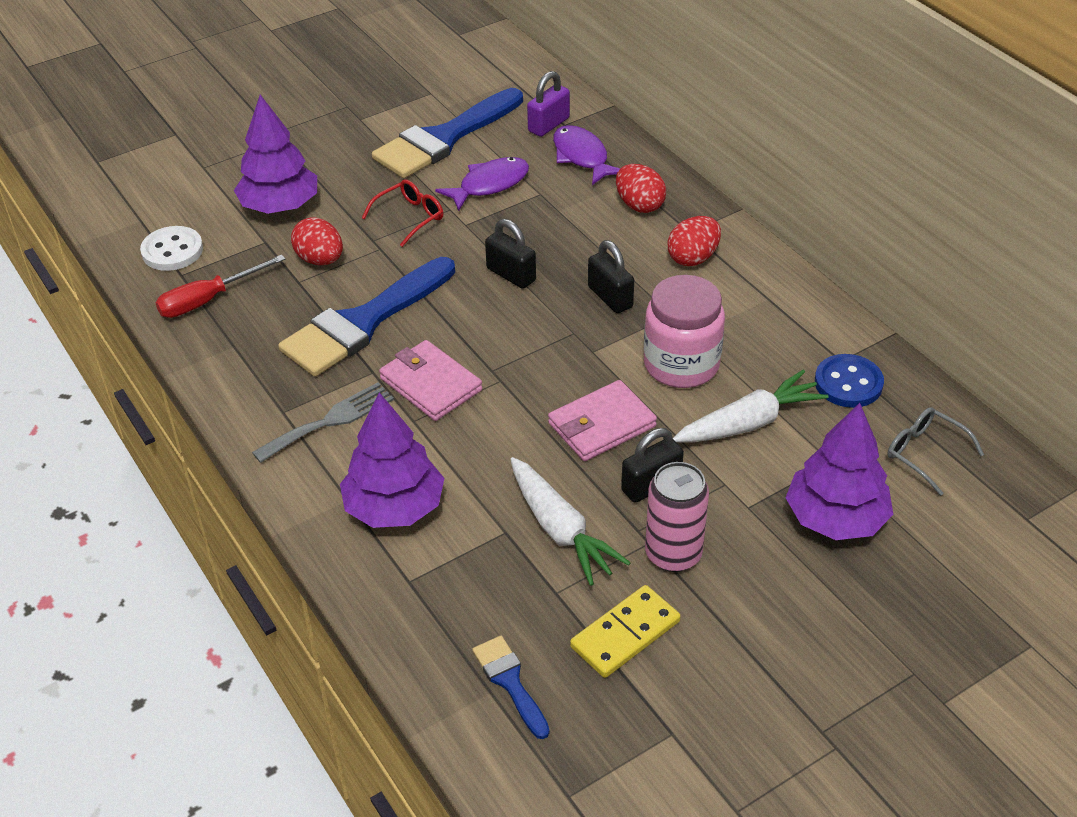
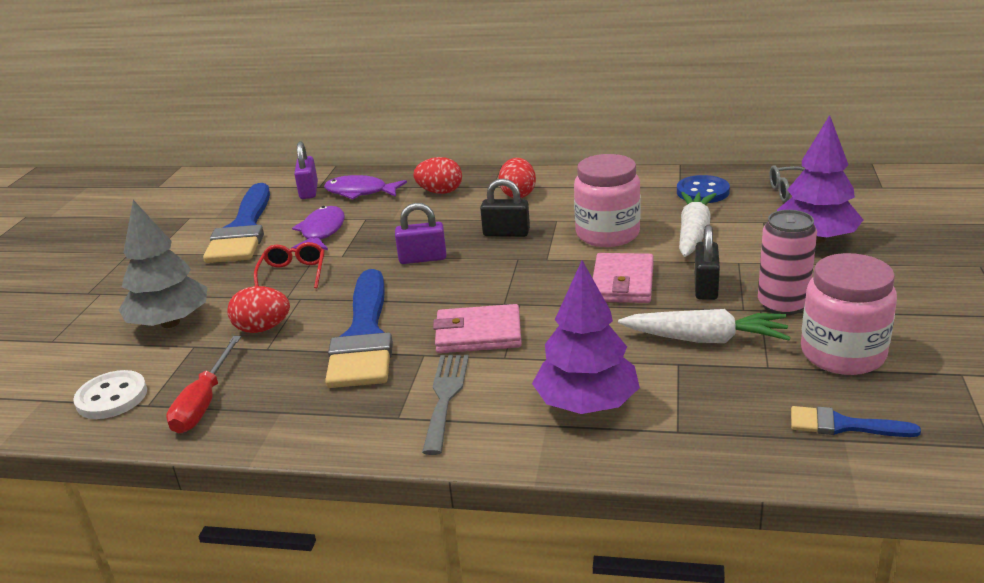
camera: 45 degrees left, 15 degrees down
purple tree [234,95,317,214] -> grey tree [119,200,207,328]
black padlock [485,219,536,289] -> purple padlock [395,203,447,264]
yellow domino [570,585,680,678] -> pink jar [801,253,897,375]

